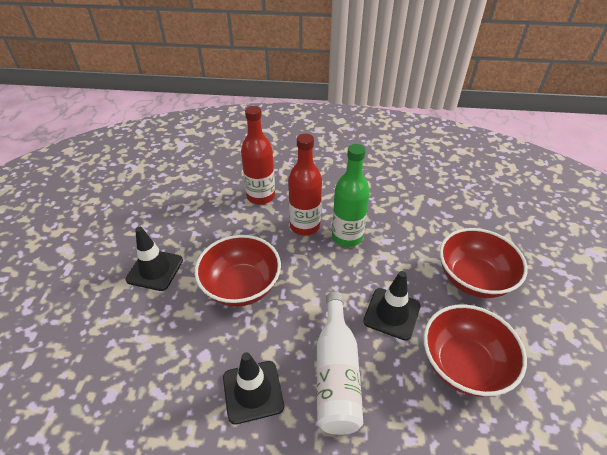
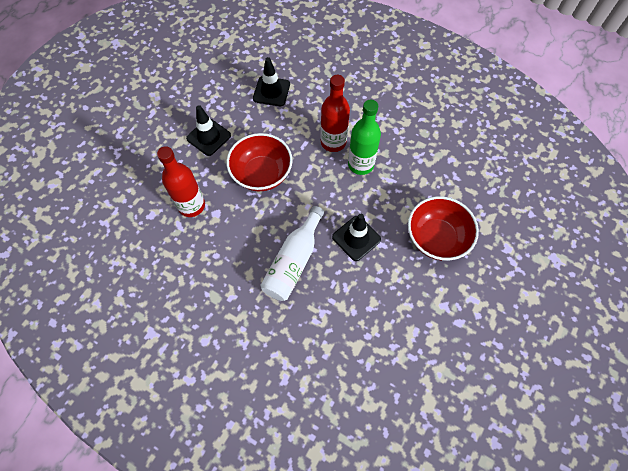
camera: 25 degrees right, 20 degrees up
black traffic cone [223,352,284,425] -> black traffic cone moved to [253,57,290,106]
red bottle [241,106,275,205] -> red bottle moved to [157,146,205,217]
red bowl [423,304,527,397] -> none

